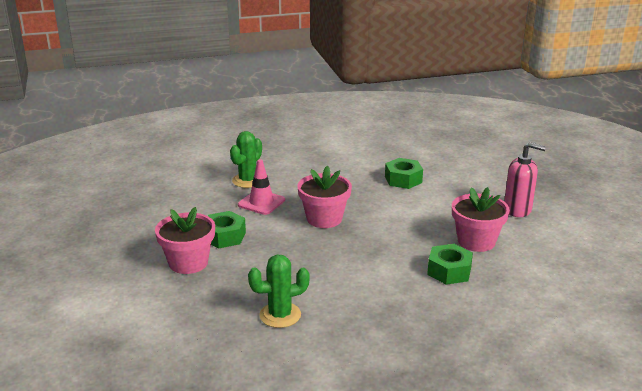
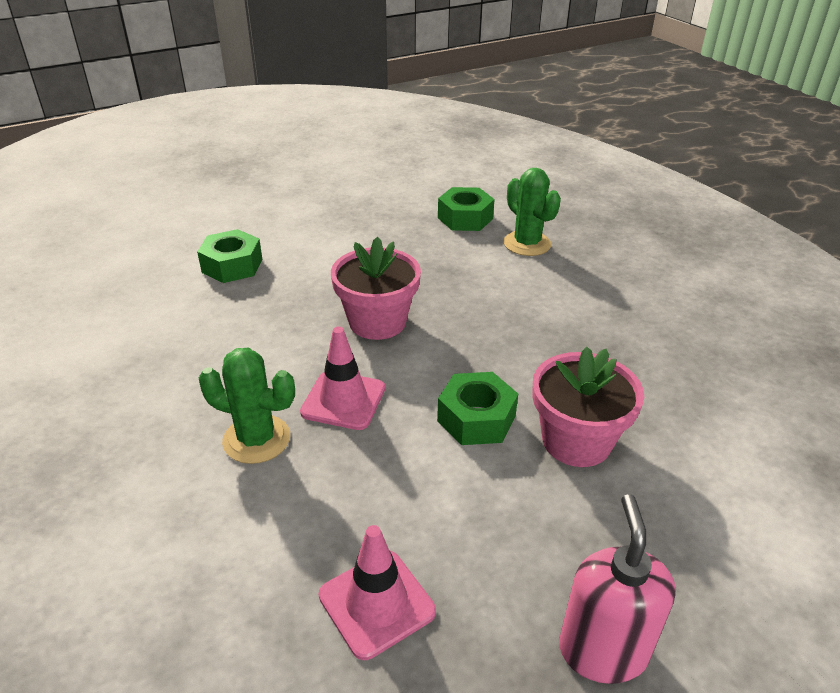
camera: 105 degrees left, 10 degrees up
green cactus [248,255,310,328] -> green cactus moved to [504,168,561,256]
pink flower pot [452,187,510,252] -> none
pink soap dispenser [504,142,546,217] -> pink soap dispenser moved to [559,494,676,684]
none -> pink traffic cone [319,525,436,660]

